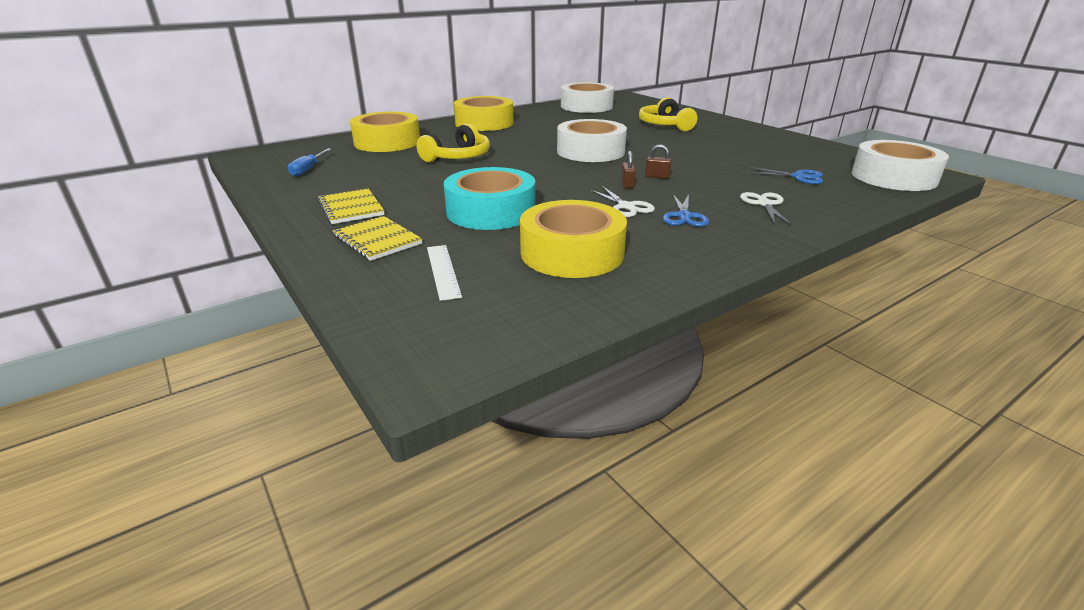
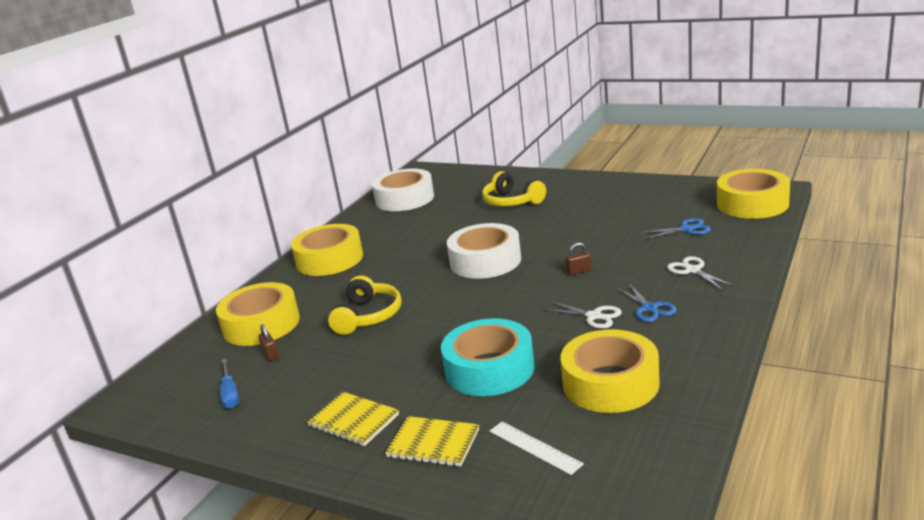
camera: 25 degrees left, 5 degrees down
brown padlock [621,151,636,188] -> brown padlock moved to [258,324,279,361]
white tape [852,140,949,191] -> yellow tape [717,169,790,219]

